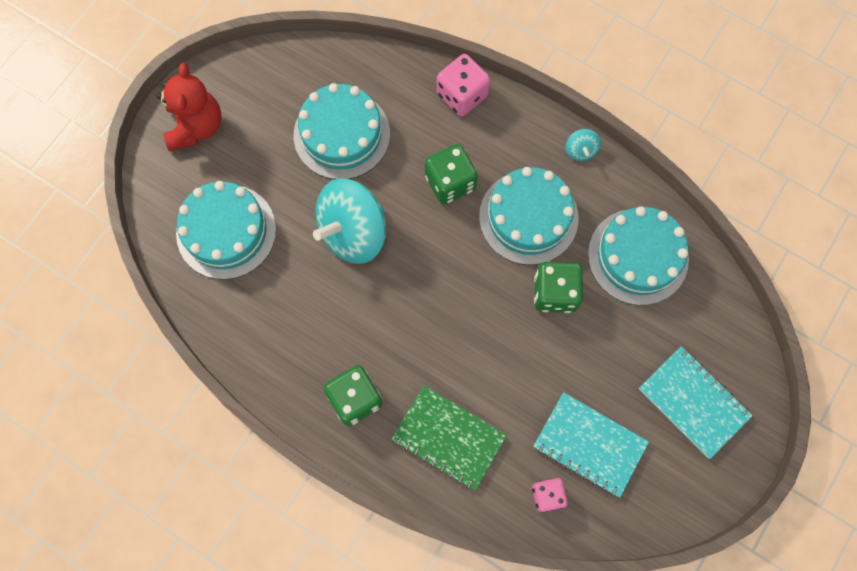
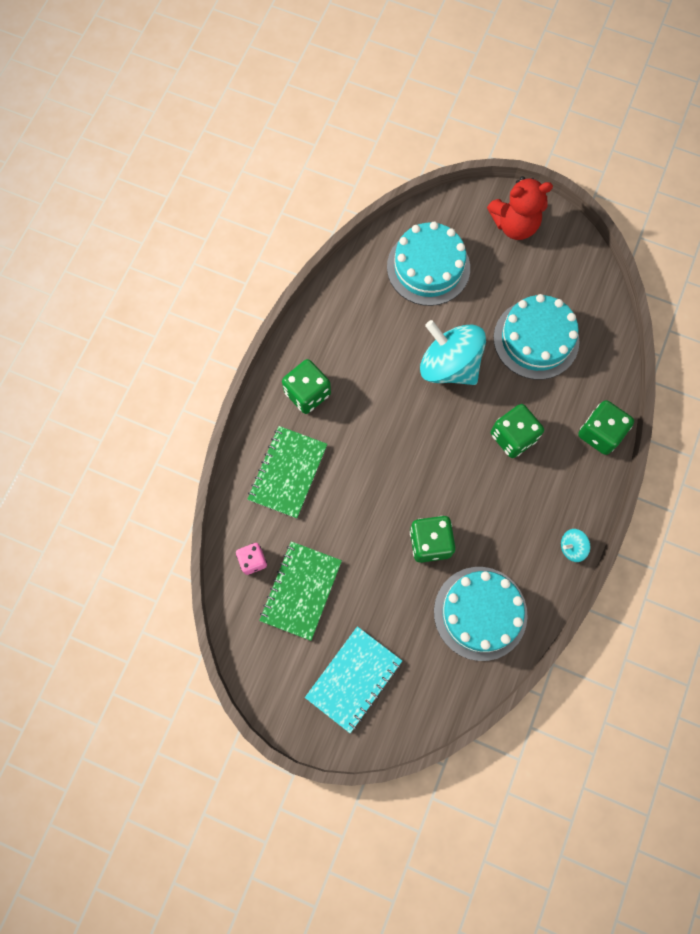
camera: 80 degrees right, 0 degrees up
pink dice [437,54,490,116] -> green dice [578,400,634,455]
turquoise cake [479,167,578,265] -> none
turquoise notebook [533,392,649,498] -> green notebook [259,541,342,641]

